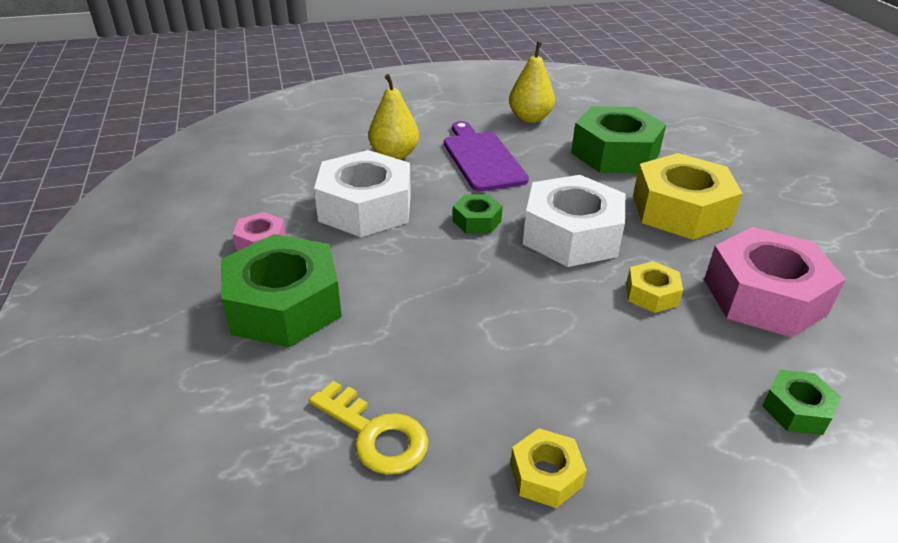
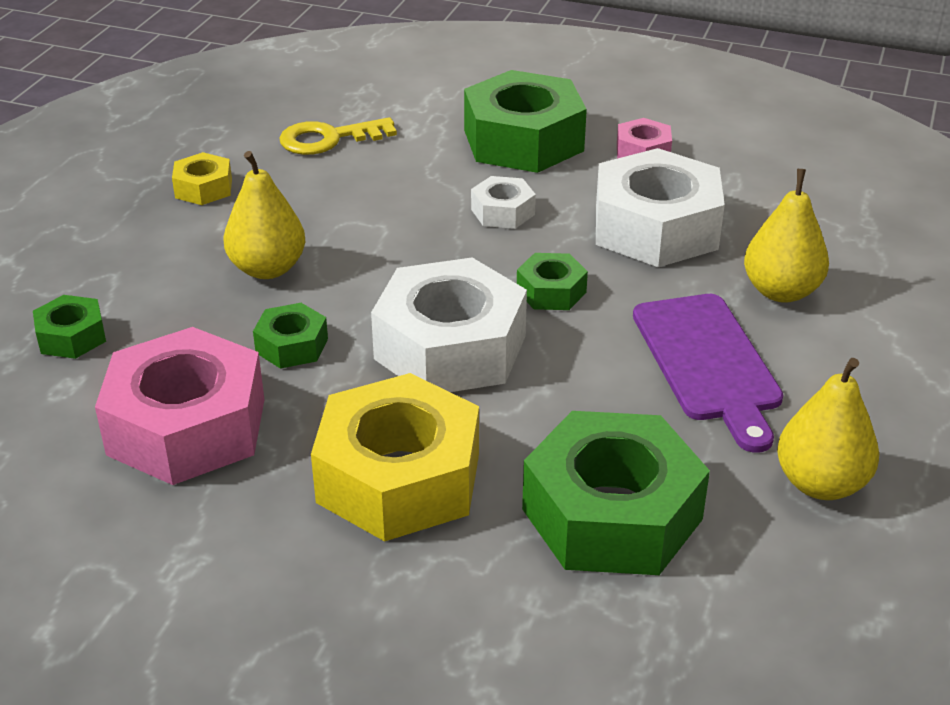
camera: 125 degrees right, 0 degrees up
purple cutting board [444,121,529,192] -> purple cutting board turned 60 degrees clockwise [633,294,783,453]
yellow nut [626,261,683,313] -> green nut [253,303,328,369]
none -> yellow pear [224,151,305,279]
none -> white nut [471,176,536,229]

